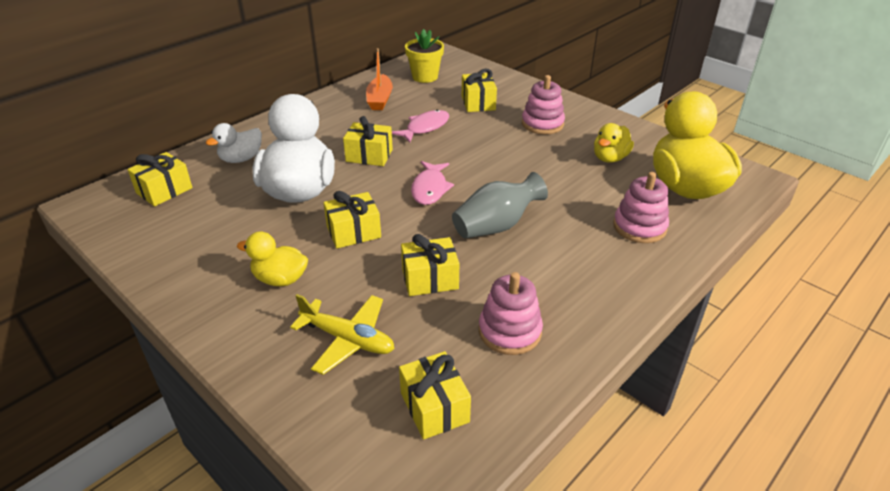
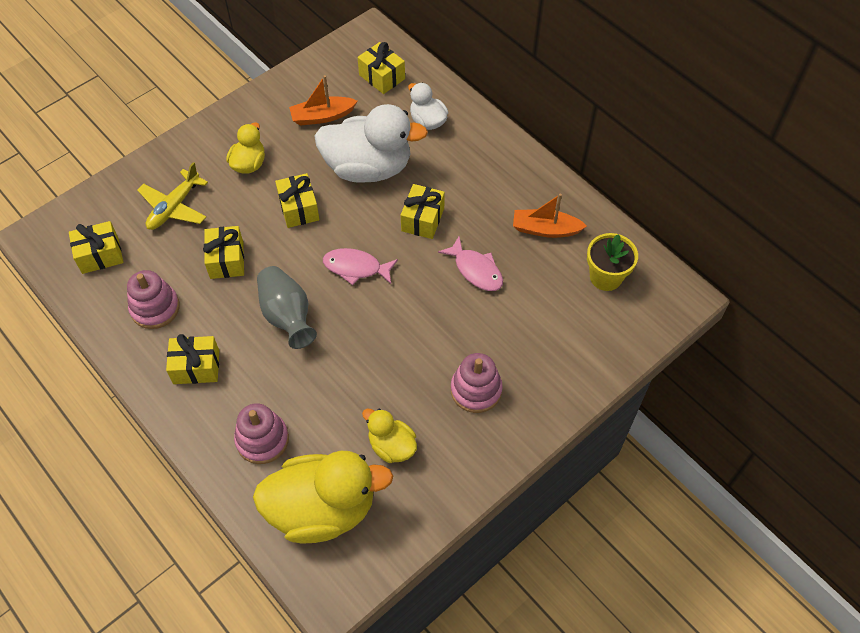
camera: 95 degrees right, 20 degrees up
yellow gift [462,69,497,112] -> yellow gift moved to [166,334,219,384]
none -> orange boat [289,75,357,126]

